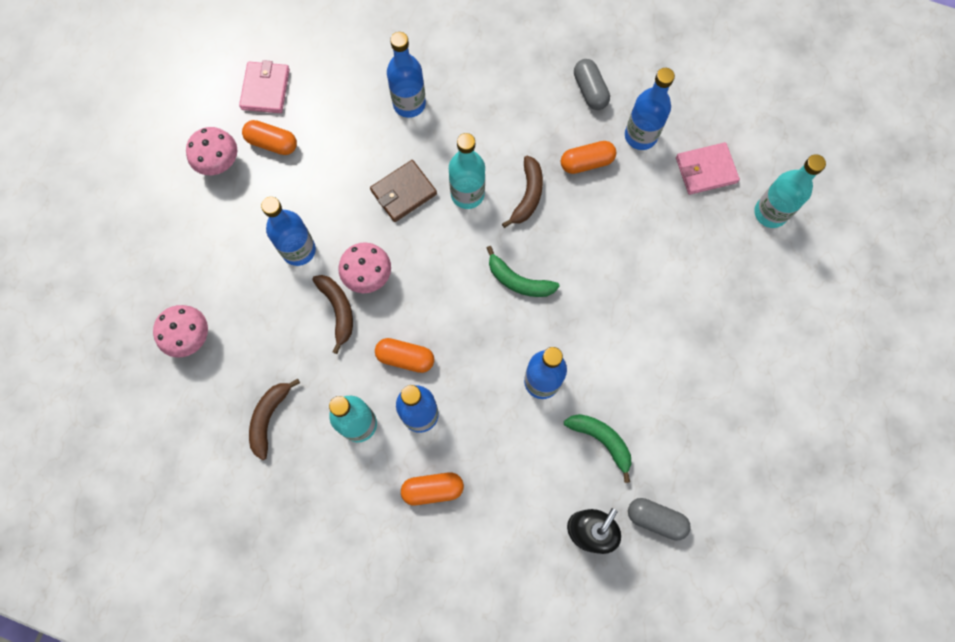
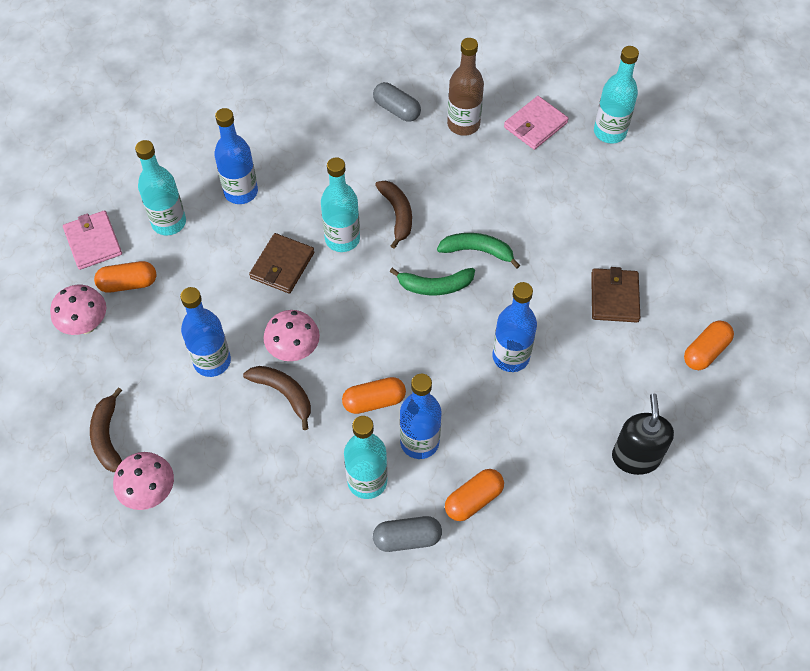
camera: 30 degrees left, 15 degrees down
brown banana [249,378,300,460] -> brown banana moved to [90,387,122,472]
orange capsule [561,141,616,174] -> orange capsule moved to [684,321,734,370]
green banana [564,414,631,483] -> green banana moved to [437,233,520,269]
blue bottle [625,68,675,150] -> brown bottle [447,38,484,136]
grey capsule [628,498,691,541] -> grey capsule moved to [373,516,442,552]
none -> turquoise bottle [135,140,186,235]
none -> brown wallet [591,267,640,322]

